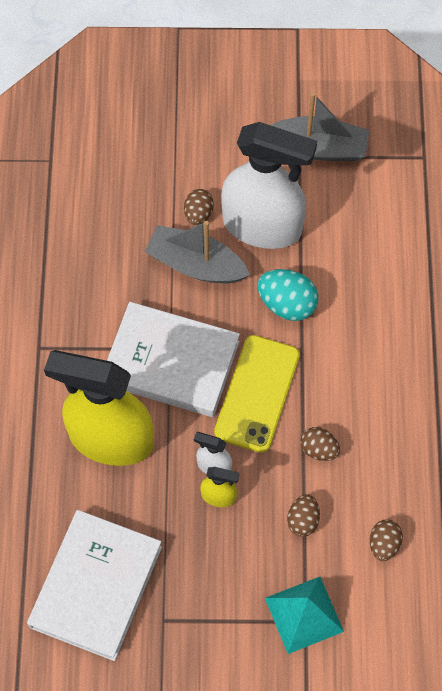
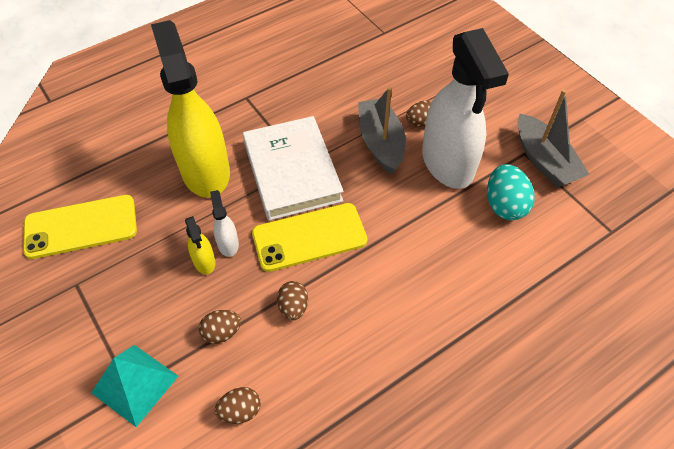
camera: 55 degrees right, 10 degrees down
white book [27,510,162,661] -> yellow phone [23,195,137,259]
turquoise egg [257,269,318,321] -> turquoise egg moved to [487,164,535,220]

